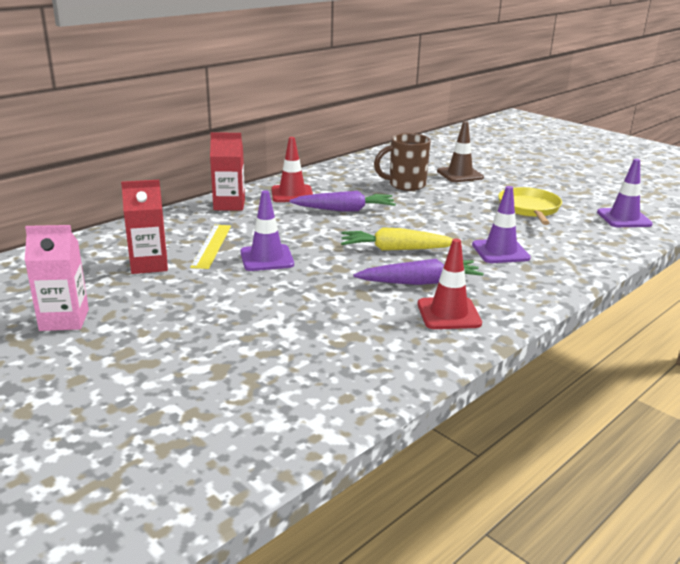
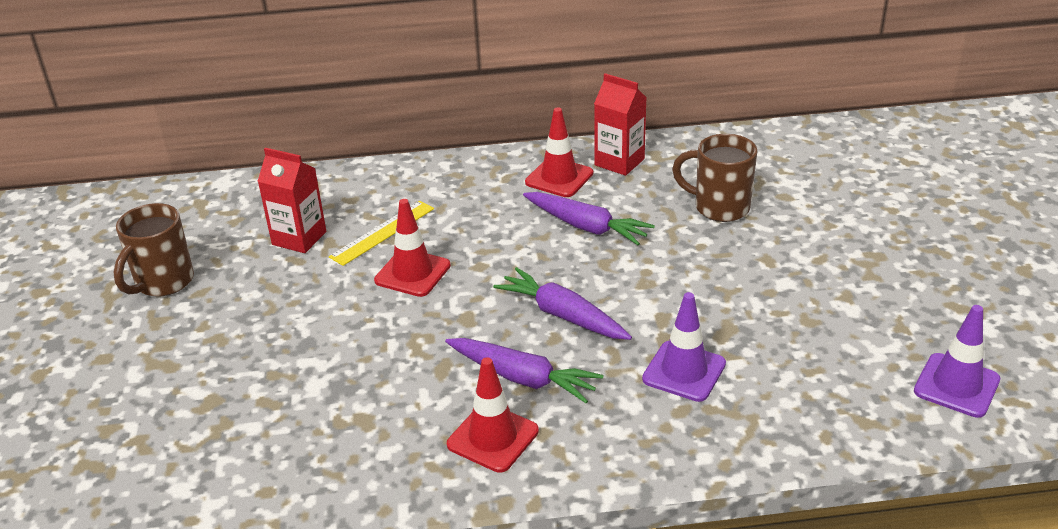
camera: 40 degrees right, 10 degrees up
pink carton [25,225,89,331] -> brown mug [114,203,194,297]
red carton [210,132,245,210] -> red carton moved to [594,73,647,176]
purple traffic cone [240,190,294,271] -> red traffic cone [374,199,451,297]
yellow carrot [341,227,453,251] -> purple carrot [493,267,632,340]
brown traffic cone [437,121,484,182] -> none
yellow pan [498,187,562,225] -> none

